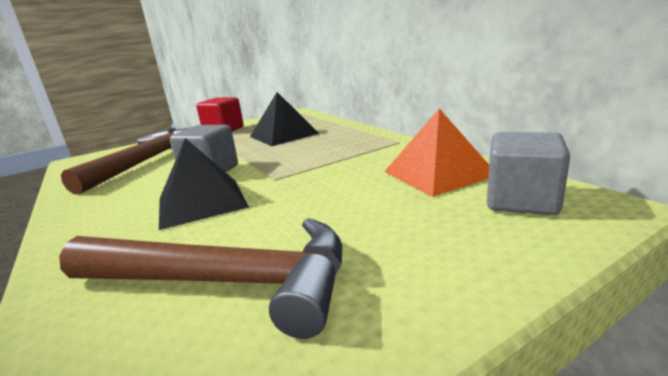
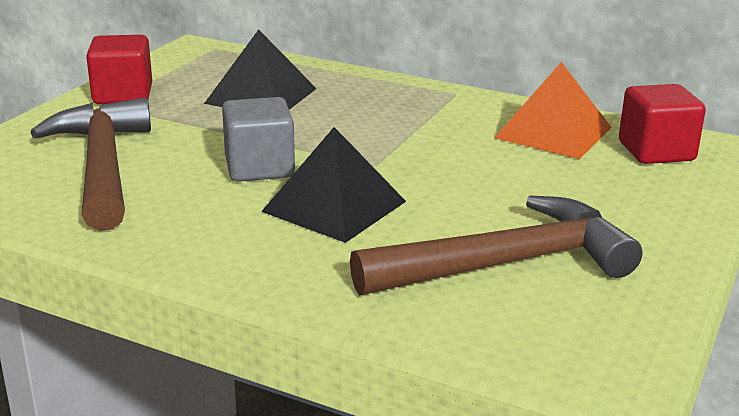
camera: 35 degrees left, 5 degrees up
grey cube [487,132,570,215] -> red cube [619,84,706,164]

